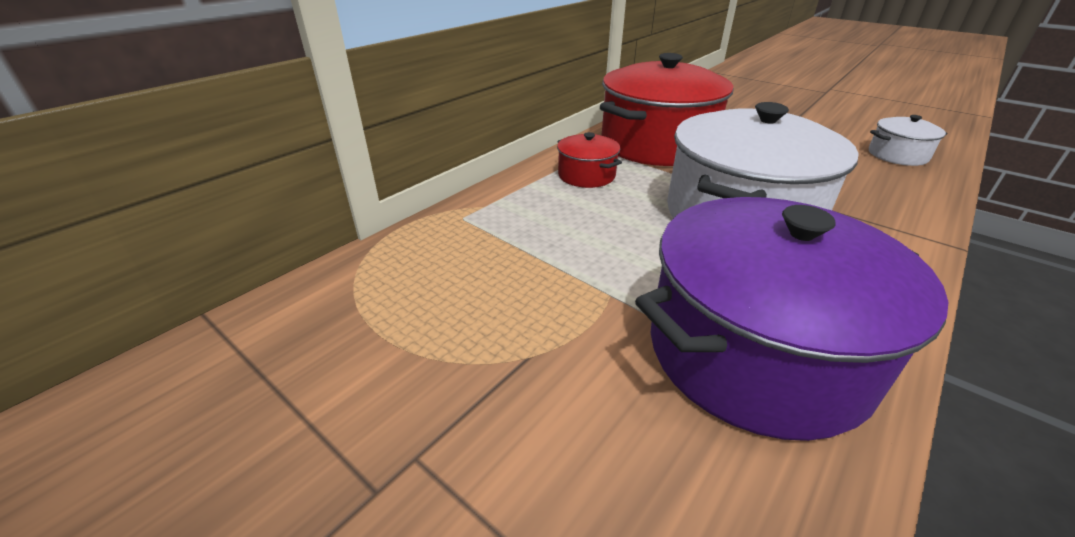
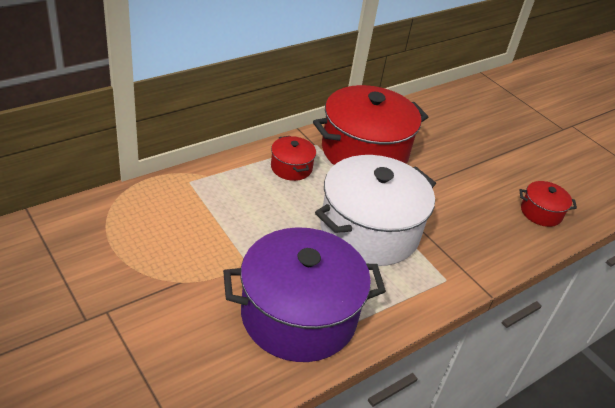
camera: 10 degrees right, 5 degrees up
white pot [869,115,947,166] -> red pot [519,181,577,227]

